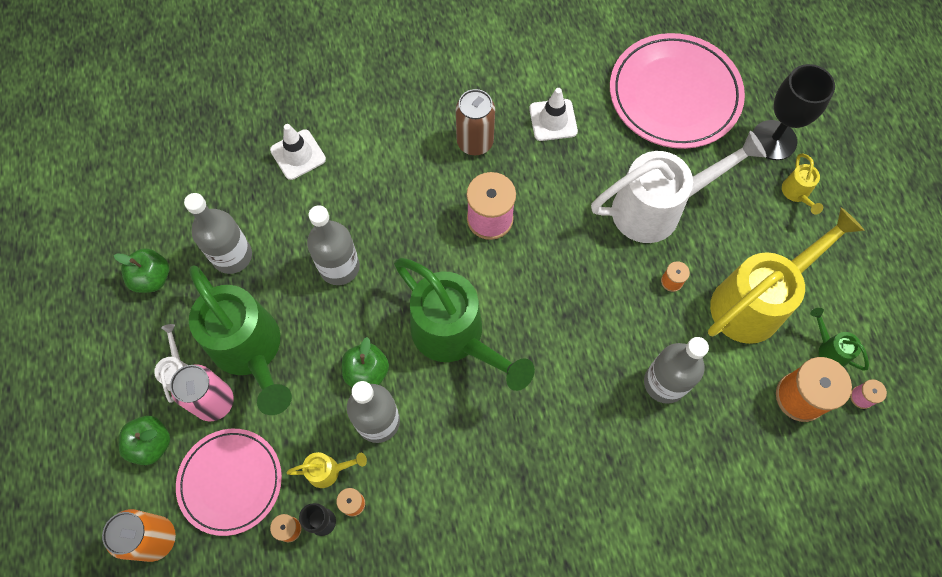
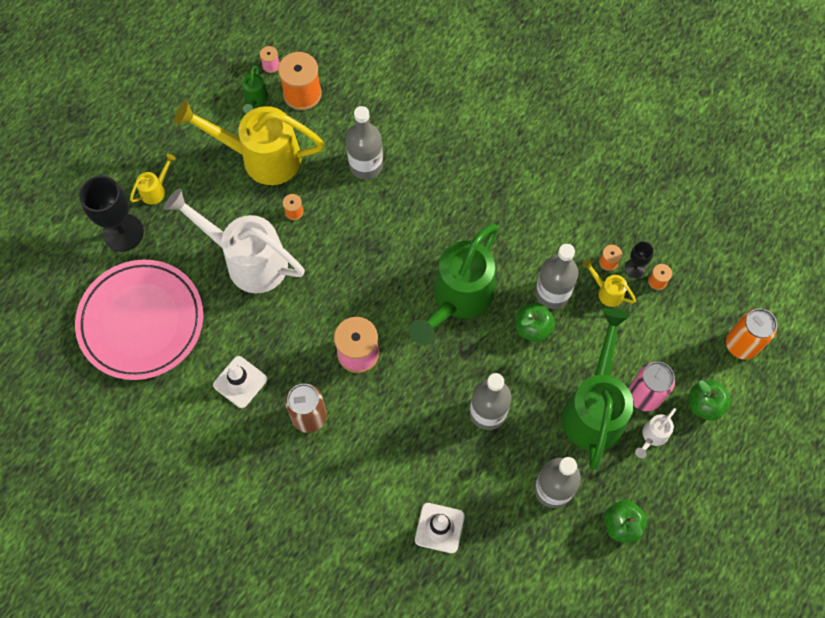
camera: 135 degrees left, 0 degrees up
pink plate [176,429,282,536] -> none
green watering can [394,258,535,391] -> green watering can turned 150 degrees counterclockwise [409,224,498,345]

